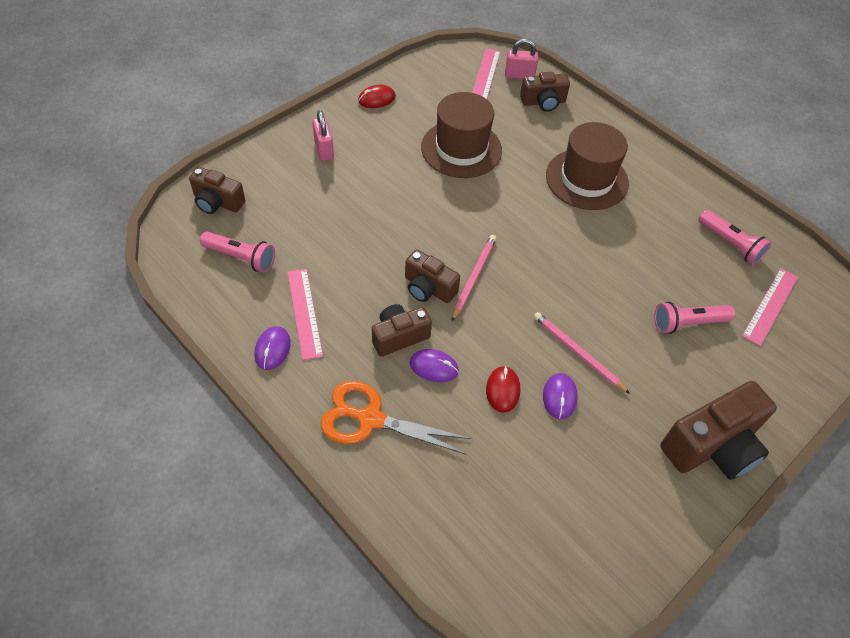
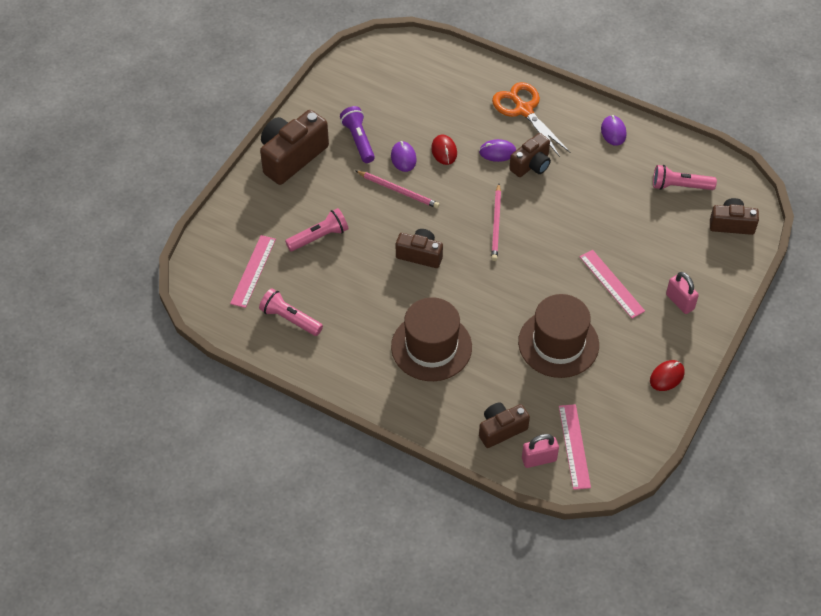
camera: 165 degrees right, 0 degrees up
pink ruler [287,269,323,360] -> pink ruler moved to [580,250,645,319]
orange scissors [321,381,471,455] -> orange scissors turned 120 degrees counterclockwise [492,82,570,157]
brown camera [405,250,460,303] -> brown camera moved to [396,229,443,268]
none -> purple flashlight [340,106,375,163]

